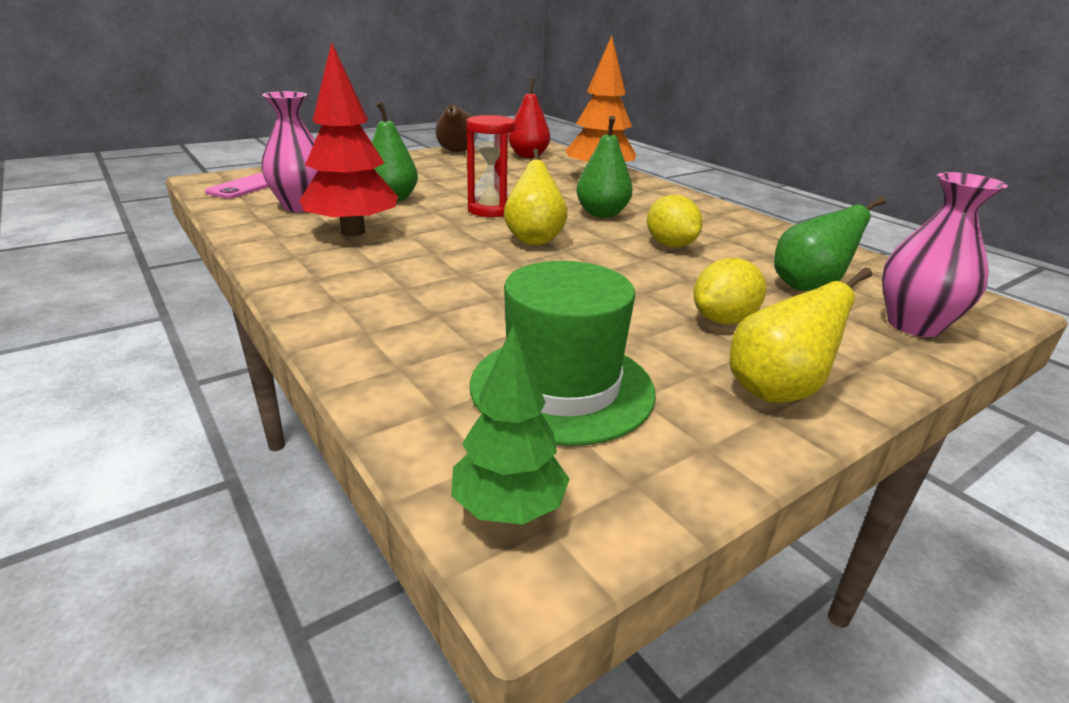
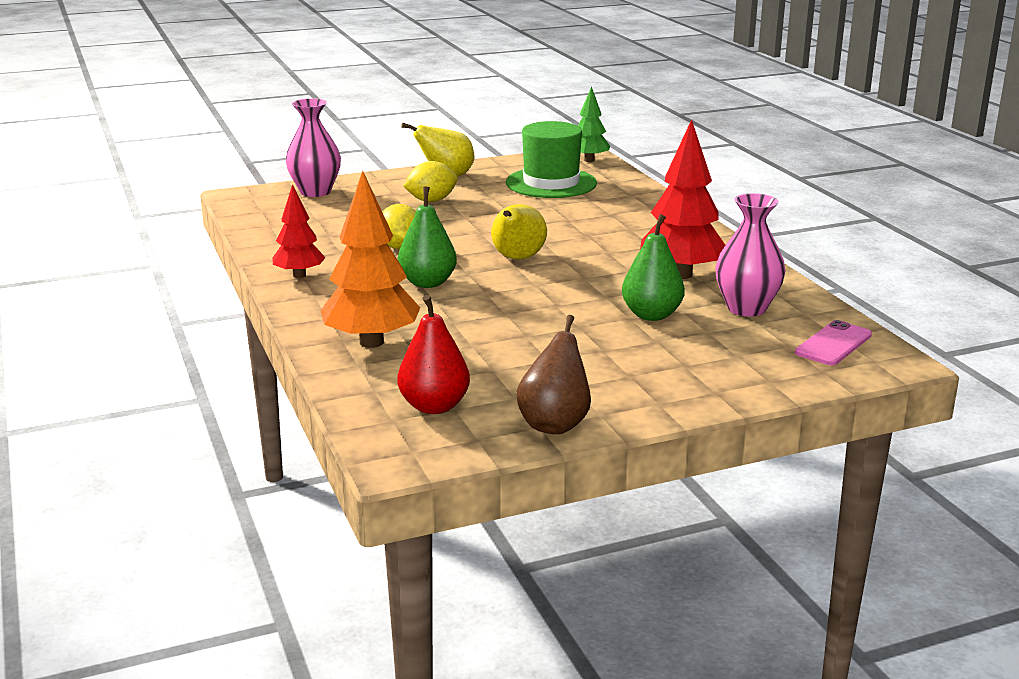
camera: 165 degrees left, 5 degrees down
red hourglass [466,115,516,217] -> none
green pear [774,196,886,291] -> none
none -> red tree [272,184,326,278]

